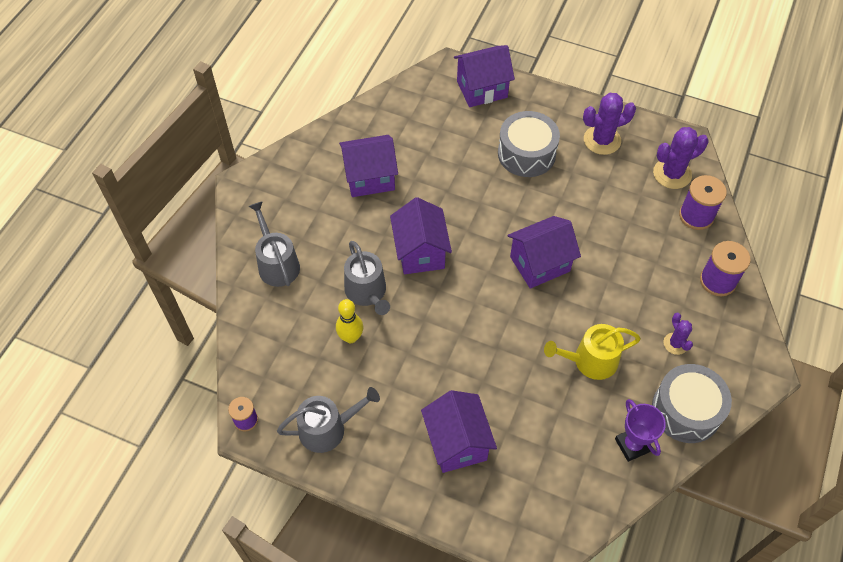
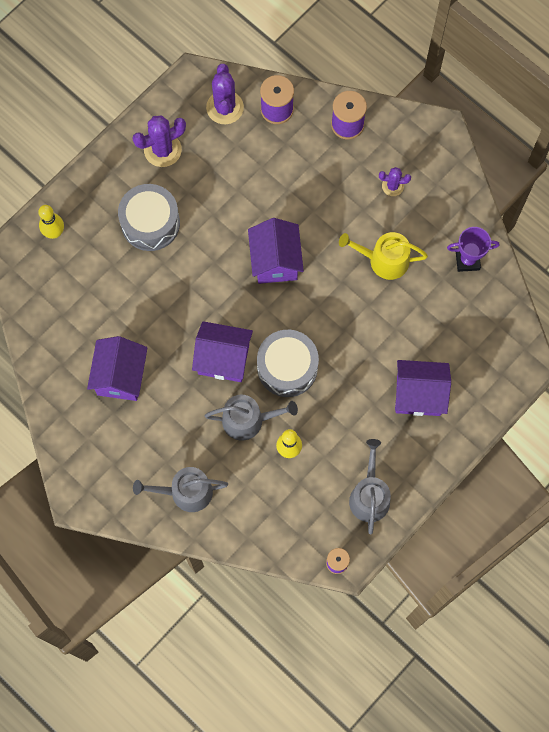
camera: 70 degrees left, 15 degrees up
purple house [454,45,515,107] -> yellow bowling pin [38,205,64,239]
yellow watering can [544,324,641,380] -> yellow watering can turned 90 degrees clockwise [339,232,428,280]
purple cactus [583,93,636,155] -> purple cactus turned 60 degrees clockwise [132,115,186,167]
grey drum [652,364,732,443] -> grey drum moved to [257,330,319,397]

